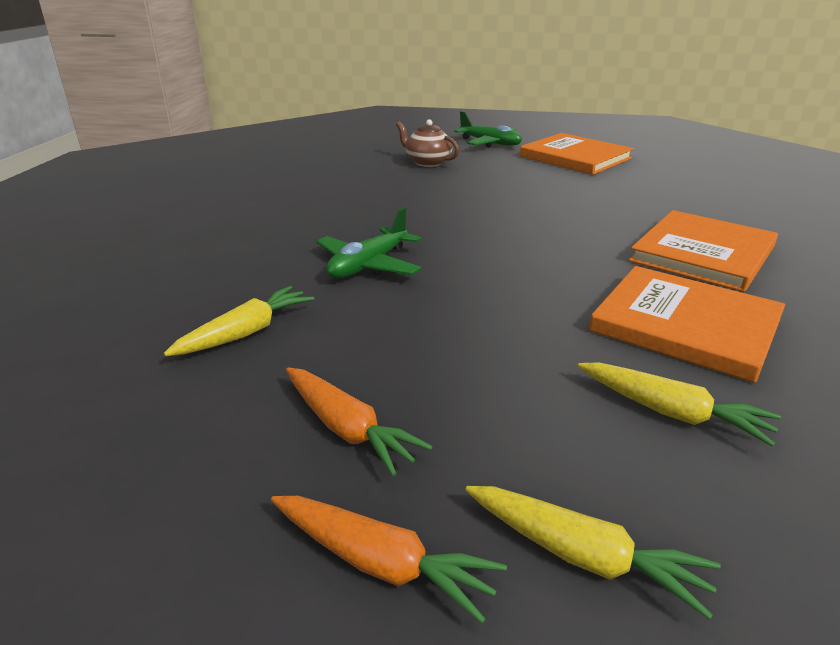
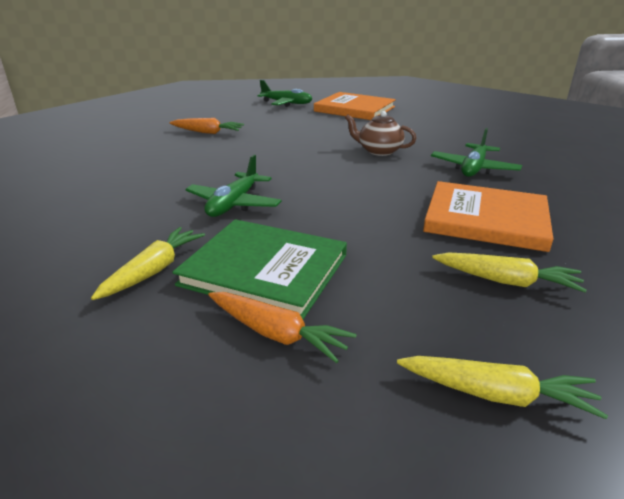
camera: 15 degrees left, 0 degrees up
orange carrot [271,496,507,623] -> orange carrot moved to [170,118,244,134]
brown teapot [396,119,459,167] -> brown teapot moved to [345,111,416,156]
orange book [629,210,778,292] -> green plane [431,128,522,177]
none -> green book [172,219,347,319]

